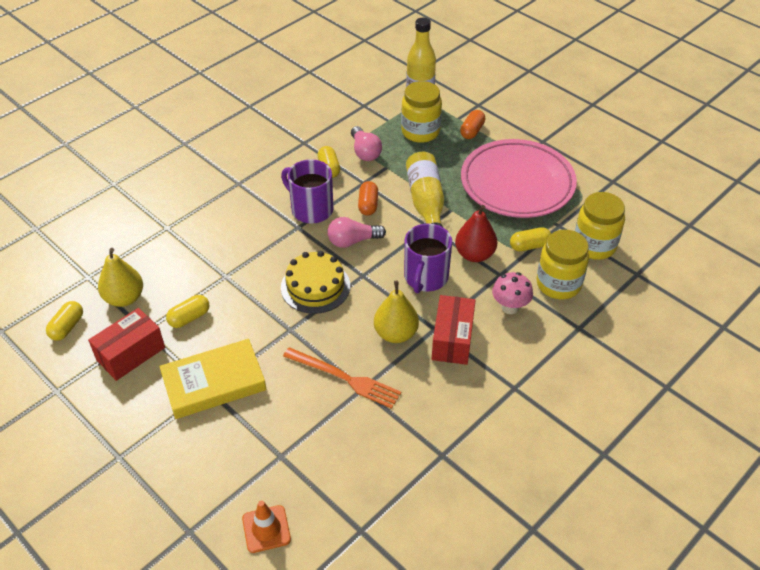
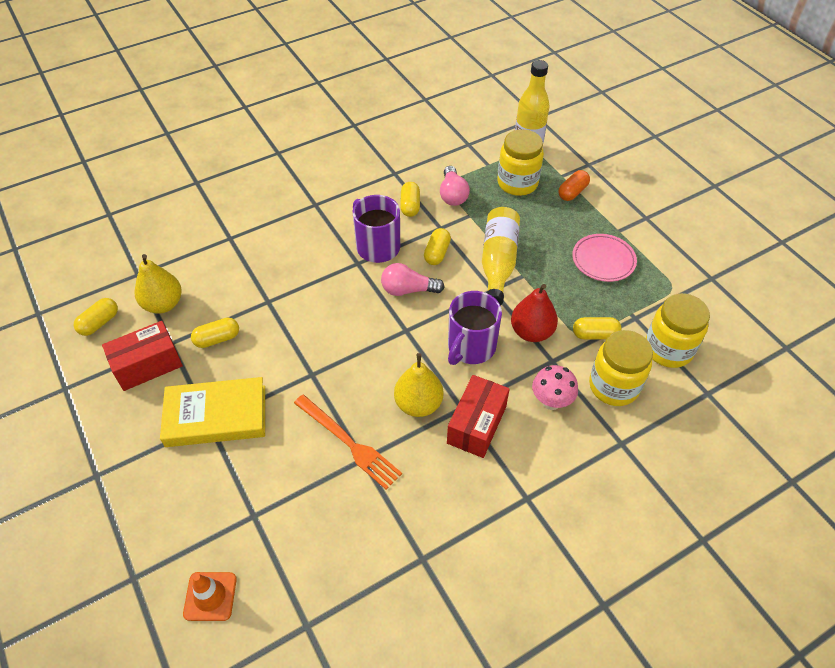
camera: 15 degrees right, 5 degrees up
yellow cake [281,251,350,314] -> none
orange capsule [358,181,378,216] -> yellow capsule [424,228,451,265]
pink plate [461,139,577,218] -> pink plate [572,234,637,282], size x0.51

